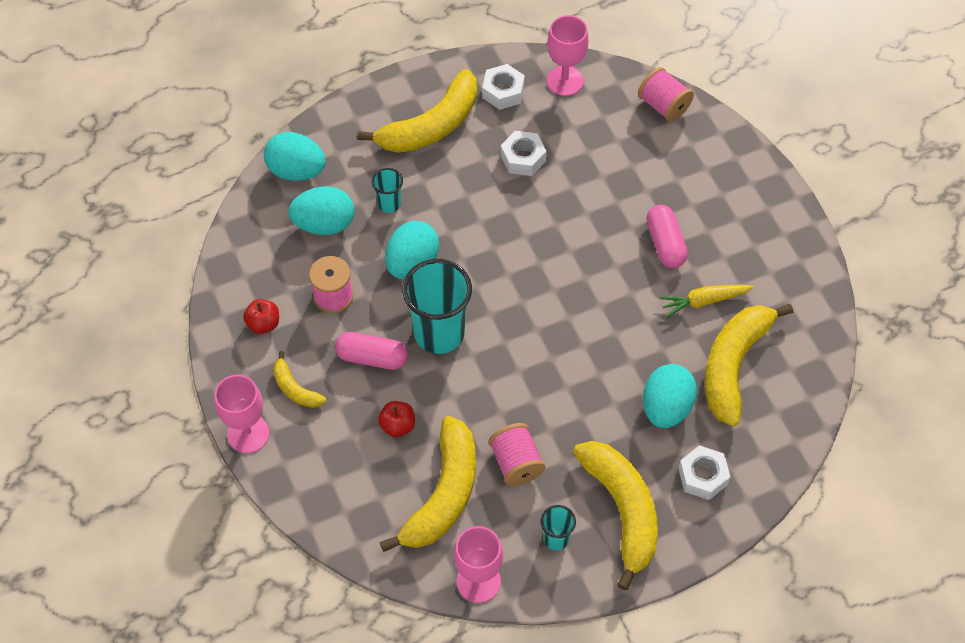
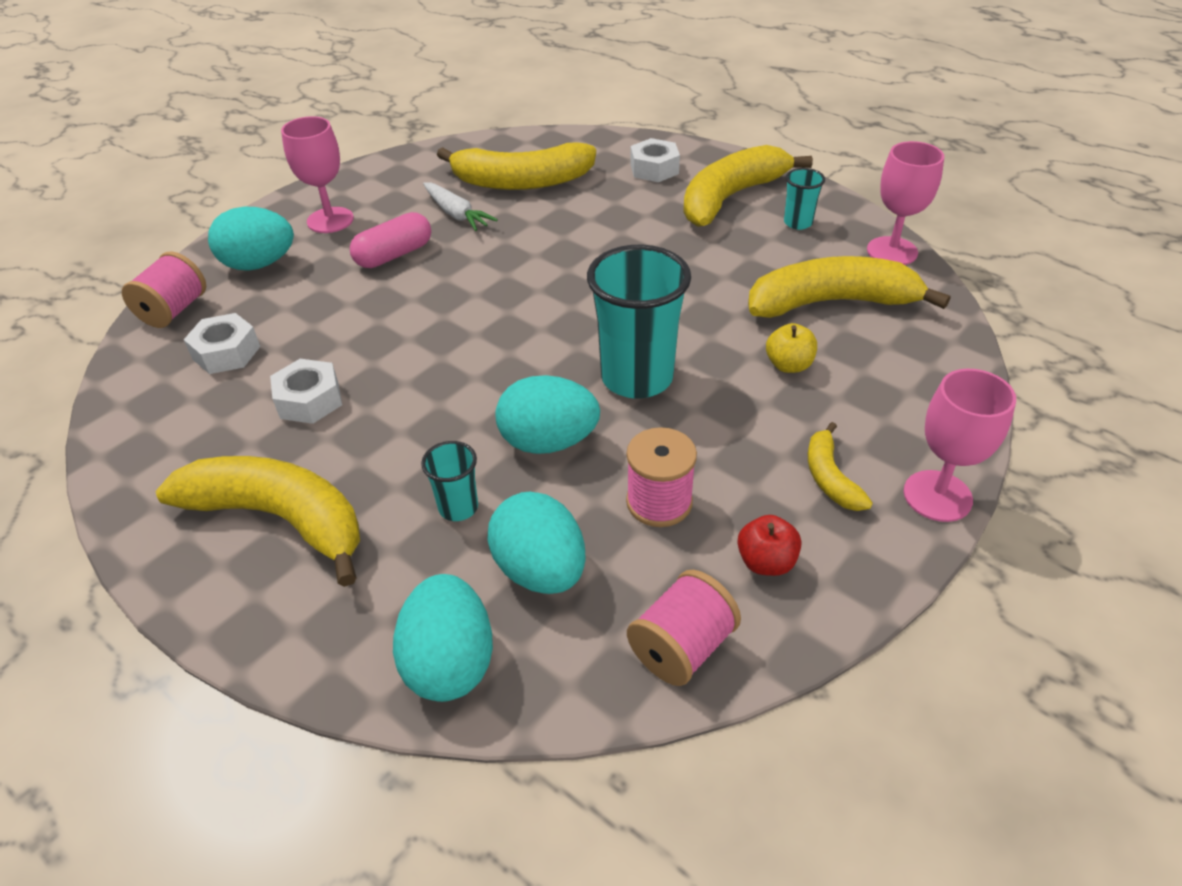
camera: 115 degrees left, 15 degrees down
yellow banana [273,351,326,408] -> yellow banana turned 150 degrees clockwise [808,422,873,511]
pink capsule [335,332,408,370] -> none
red apple [378,401,415,437] -> yellow apple [766,323,817,373]
white nut [482,64,525,110] -> white nut moved to [184,313,260,374]
pink spool [489,423,545,486] -> pink spool moved to [627,570,741,686]
pink goblet [547,15,589,96] -> pink goblet moved to [281,116,354,233]
turquoise egg [643,364,697,428] -> turquoise egg moved to [208,207,294,271]
yellow carrot [659,285,754,317] -> white carrot [423,182,498,231]

